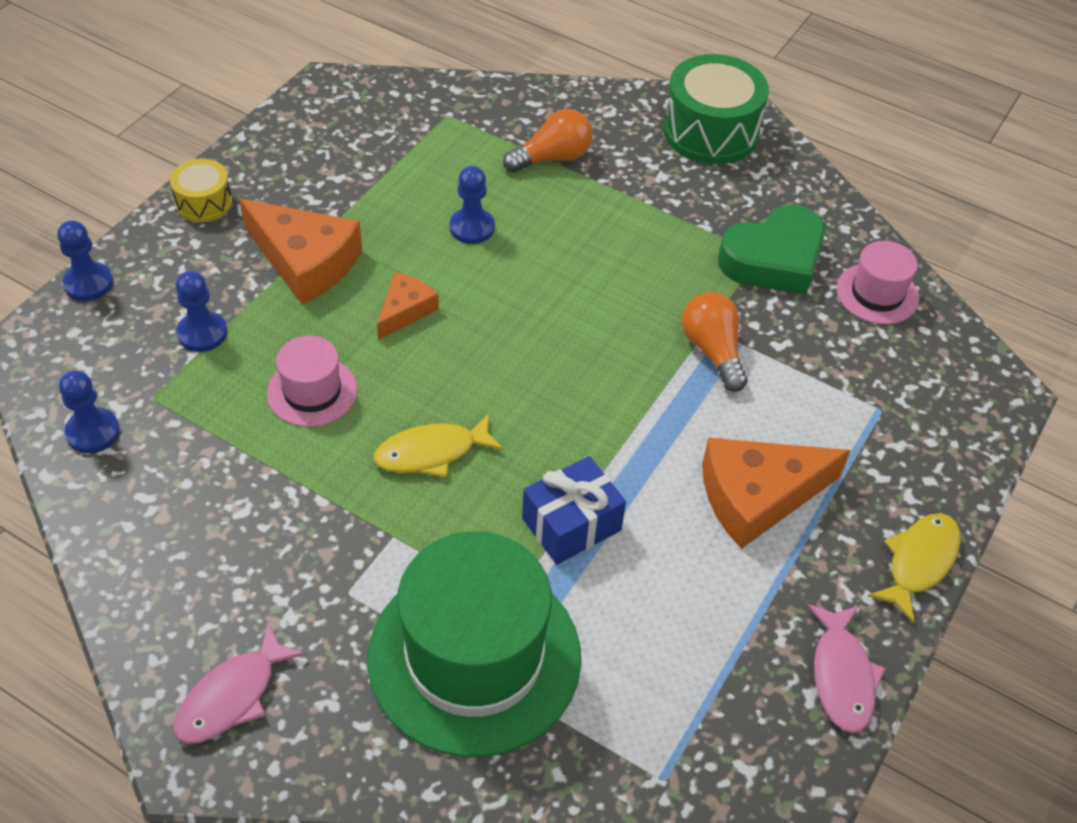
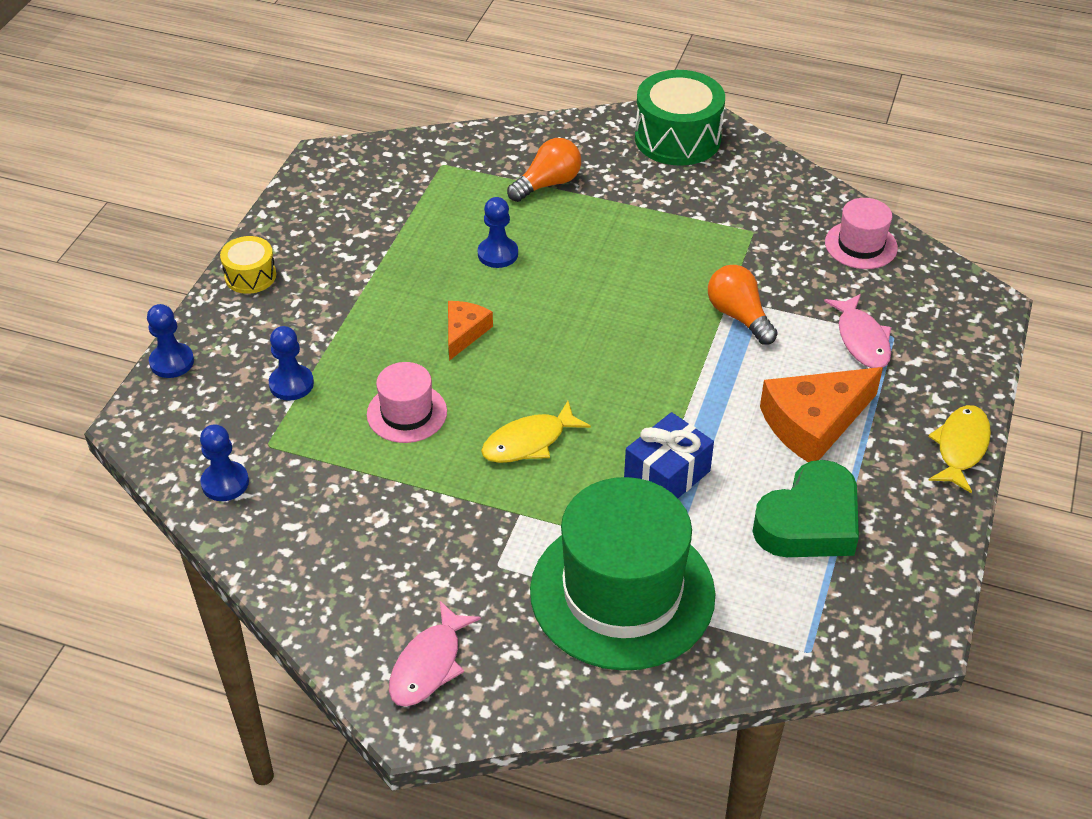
camera: 10 degrees left, 5 degrees down
orange cheese [239,199,362,305] -> none
green heart [718,205,825,295] -> green heart moved to [752,460,859,557]
pink fish [808,604,886,733] -> pink fish moved to [824,294,891,368]

